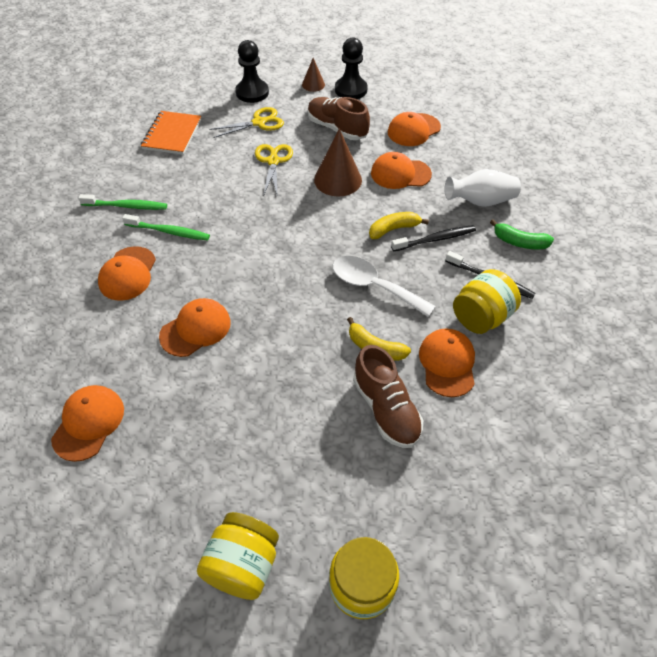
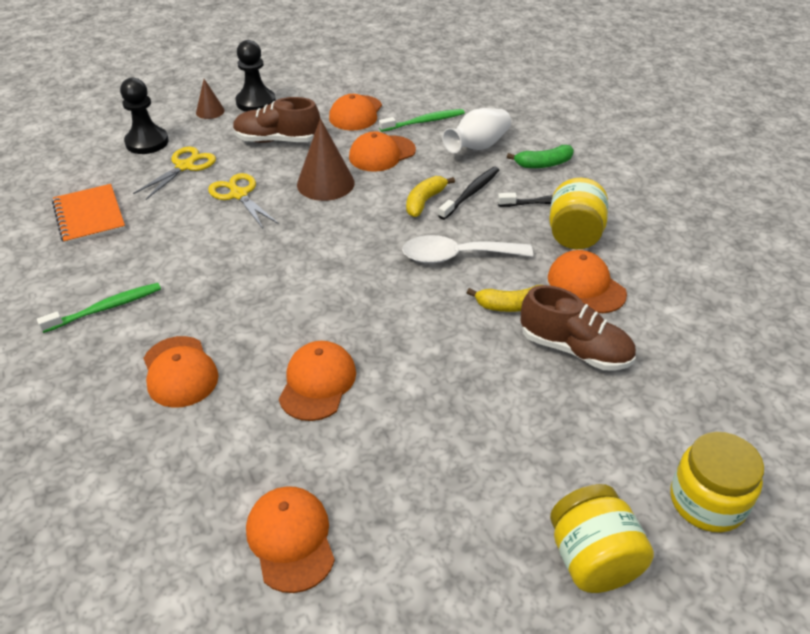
camera: 35 degrees left, 10 degrees down
green toothbrush [122,214,210,241] -> green toothbrush moved to [379,109,465,132]

